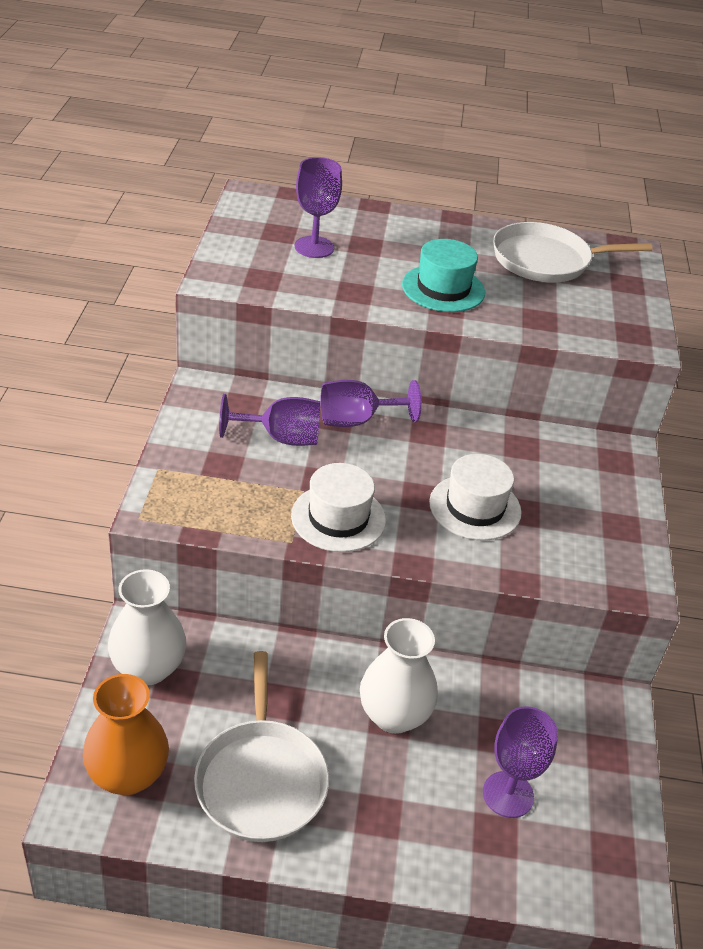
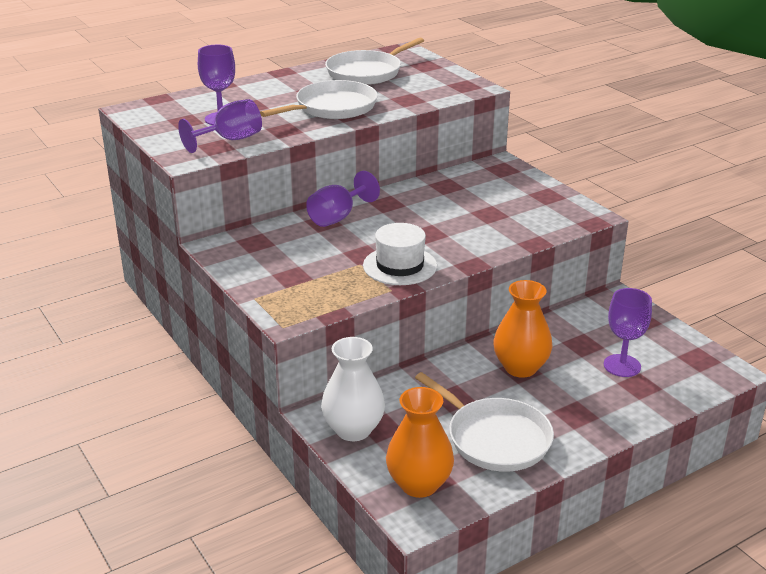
camera: 35 degrees left, 10 degrees down
purple goblet [219,394,320,446] -> purple goblet moved to [178,99,262,153]
white vase [360,618,438,734] -> orange vase [493,280,553,378]
turquoise hat [402,239,485,312] -> white pan [260,80,378,119]
white hat [429,454,522,541] -> none

